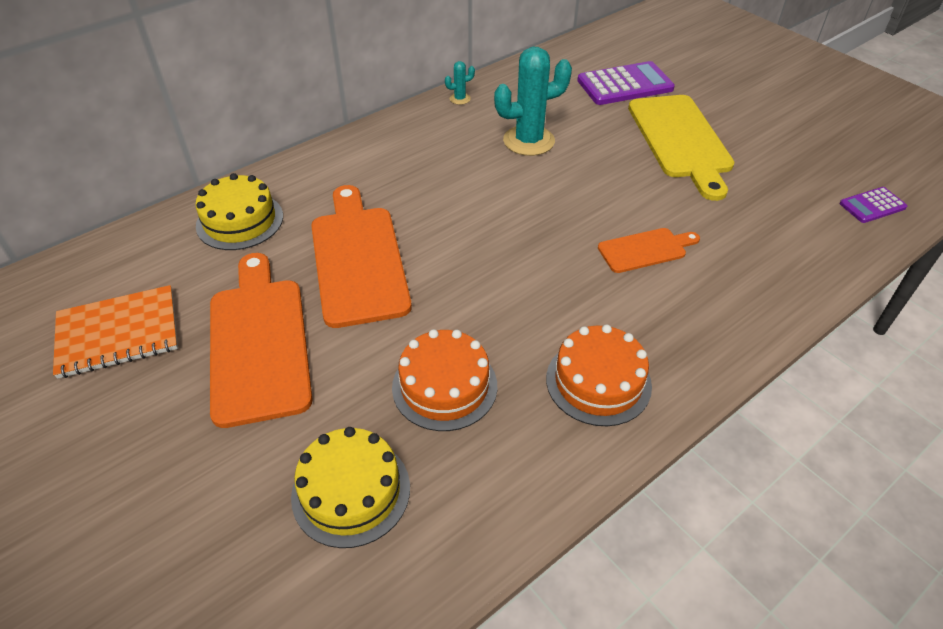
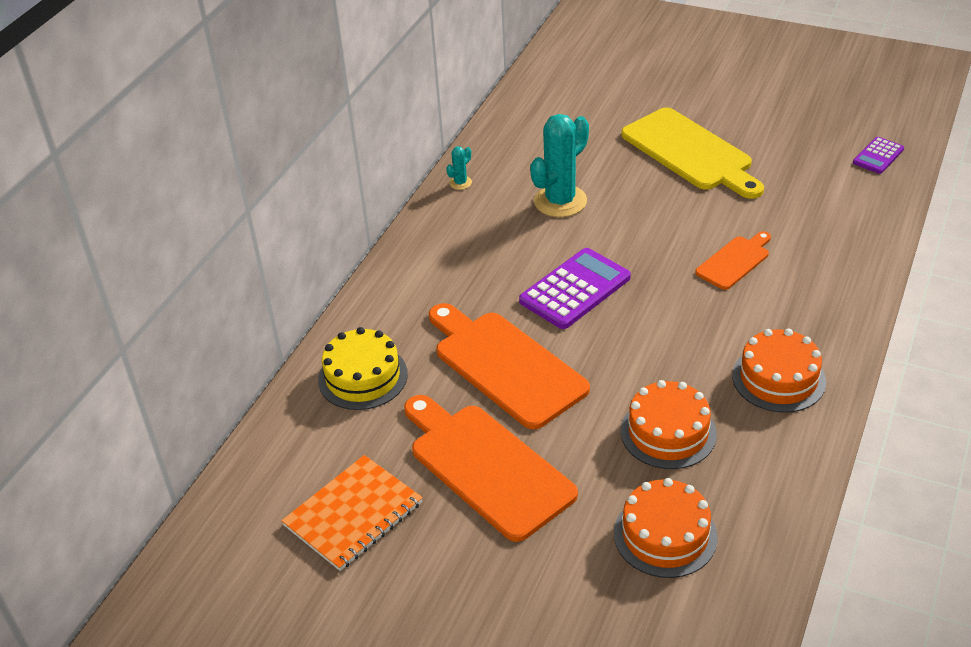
camera: 25 degrees left, 5 degrees down
yellow cake [291,427,410,548] -> orange cake [614,478,718,578]
purple calculator [577,61,675,105] -> purple calculator moved to [519,248,631,329]

